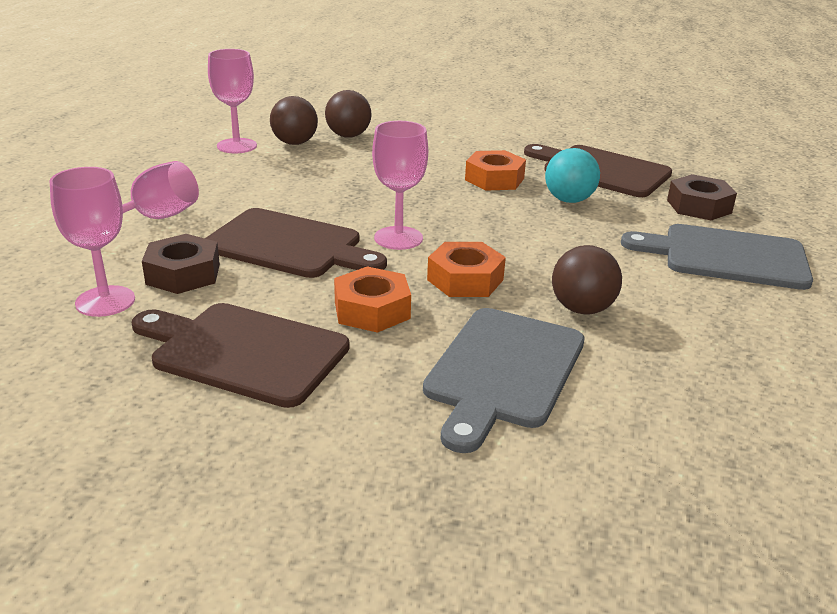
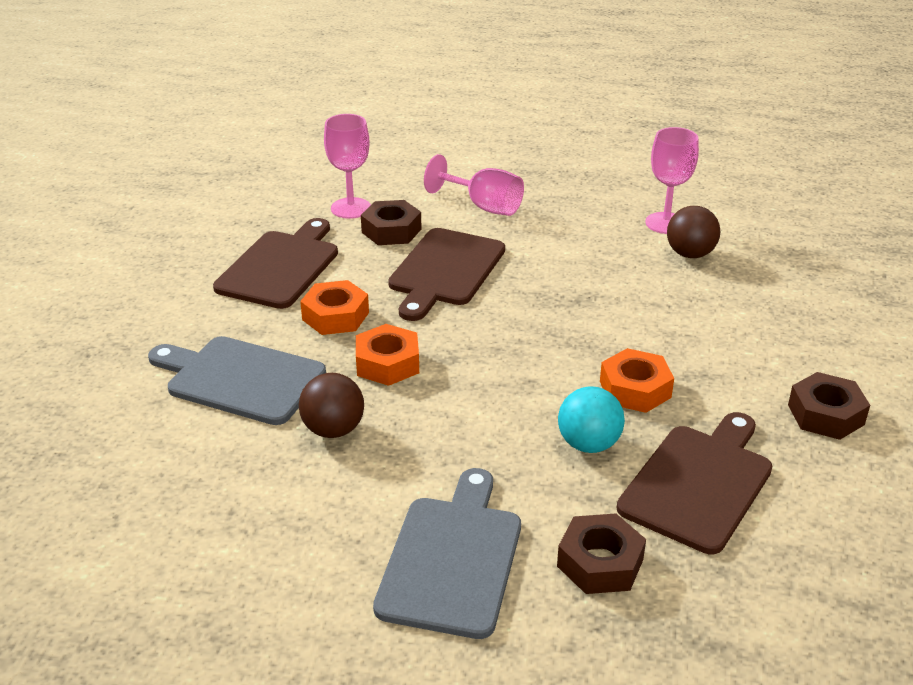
camera: 90 degrees right, 5 degrees up
brown ball [325,90,371,138] -> none
pink goblet [372,121,428,250] -> none
none -> brown nut [788,372,870,440]

